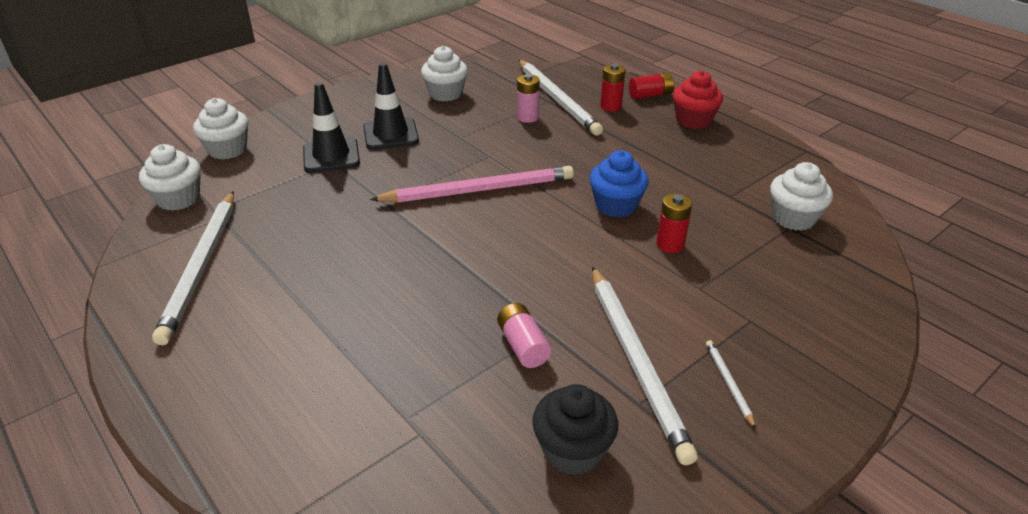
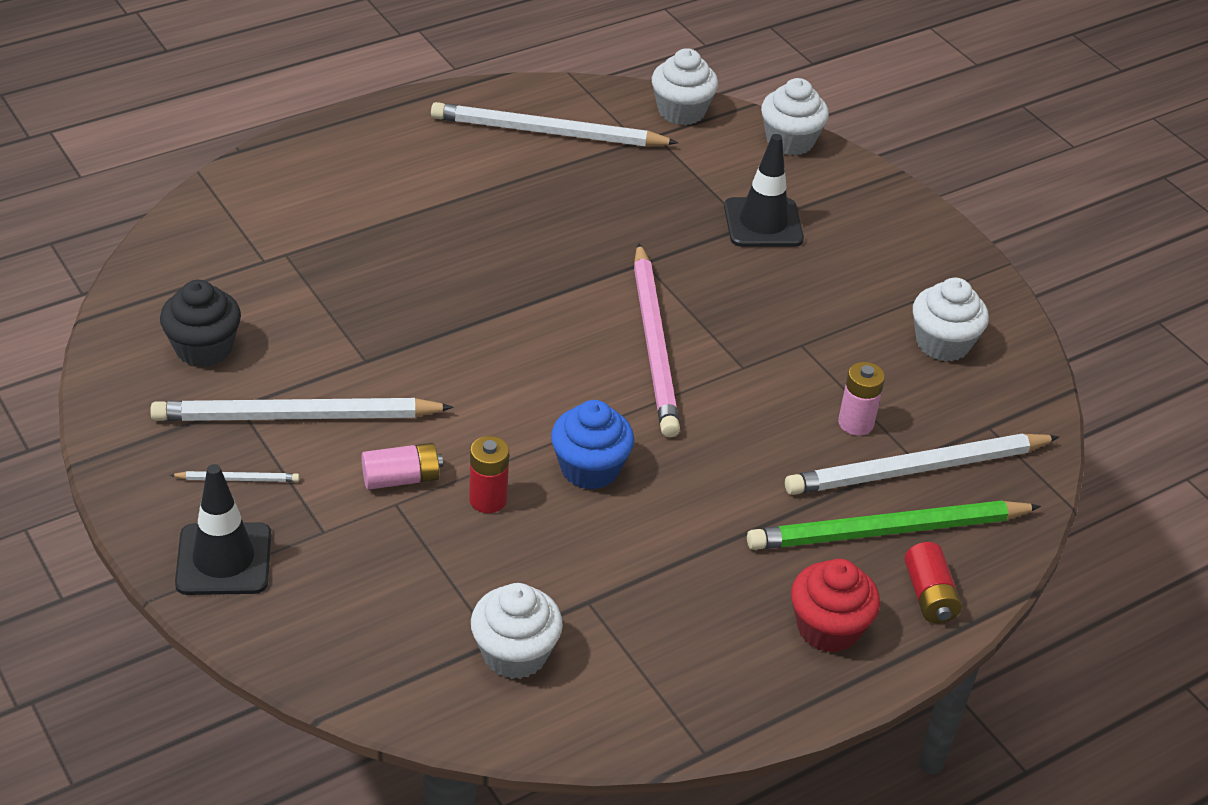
camera: 95 degrees right, 5 degrees up
black traffic cone [363,63,419,150] -> black traffic cone moved to [175,464,271,595]
pink battery [497,303,551,368] -> pink battery moved to [361,443,443,489]
red battery [600,64,625,111] -> green pencil [747,500,1041,550]

